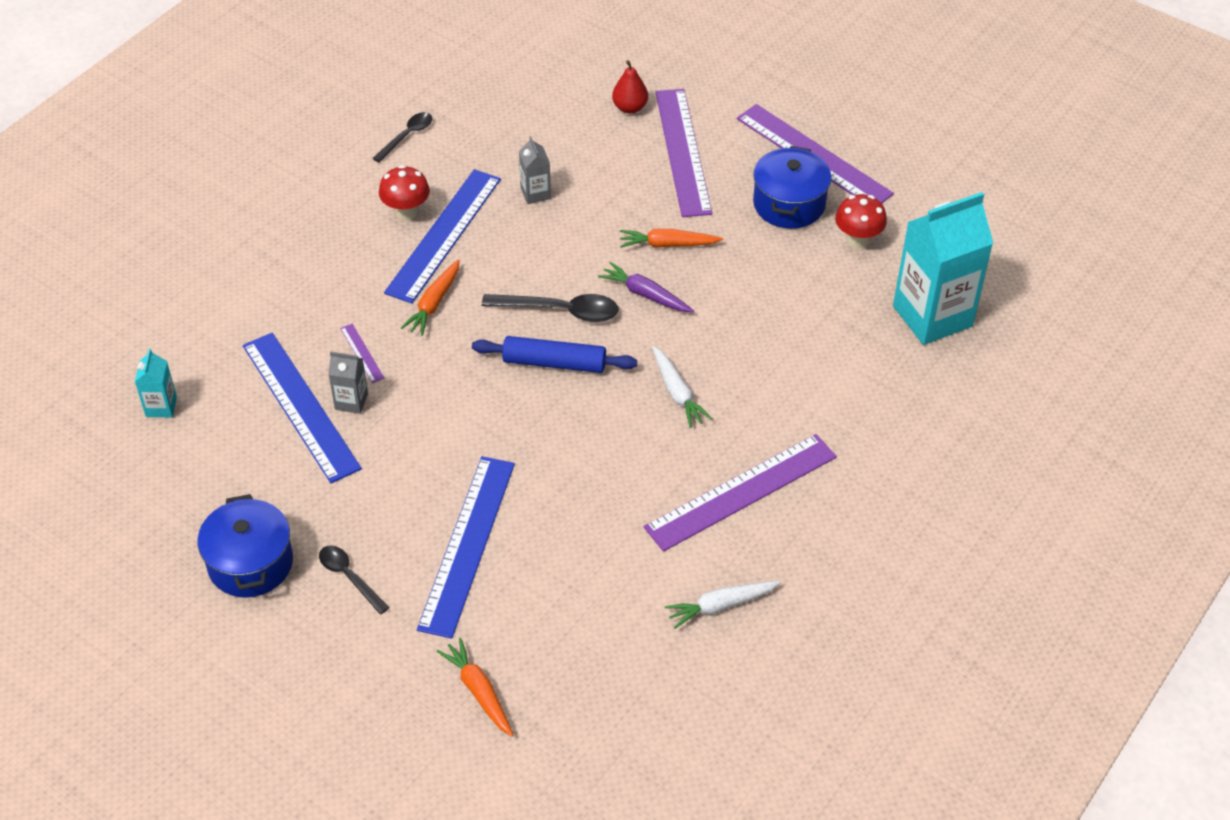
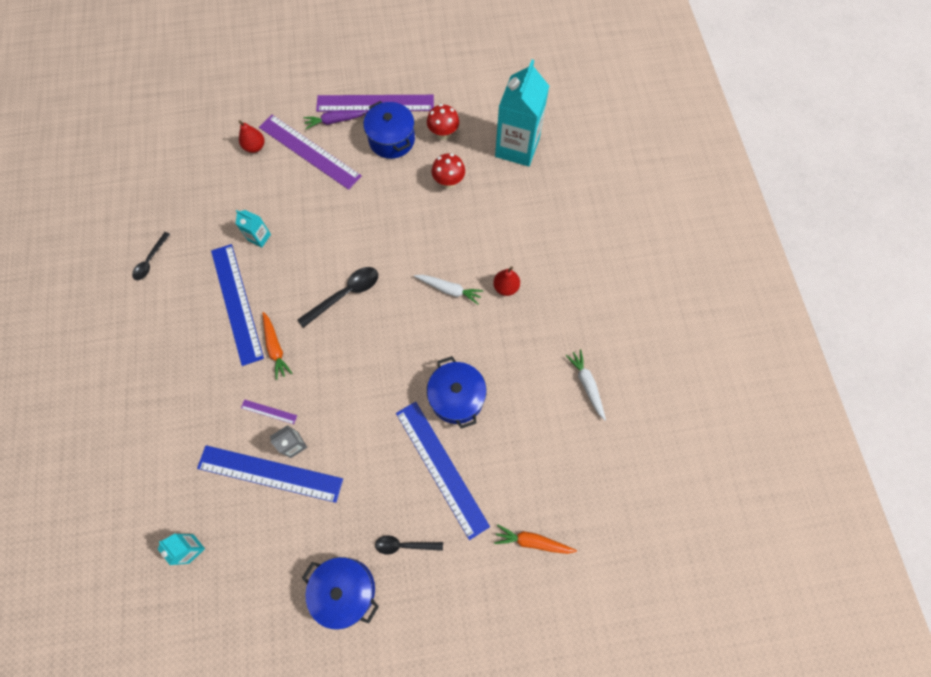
camera: 45 degrees left, 20 degrees up
black spoon [372,112,432,163] -> black spoon turned 150 degrees counterclockwise [132,232,170,280]
red mushroom [379,165,430,220] -> red mushroom moved to [432,153,465,188]
blue rolling pin [472,336,637,373] -> none
grey carton [519,136,551,204] -> turquoise carton [236,210,271,247]
purple carrot [598,262,694,312] -> purple carrot moved to [303,110,368,129]
orange carrot [620,229,723,248] -> none
purple ruler [644,434,837,552] -> none
white carrot [665,581,781,629] -> white carrot turned 135 degrees clockwise [566,349,606,421]
none -> blue pot [427,356,487,429]
none -> red pear [493,266,520,296]

